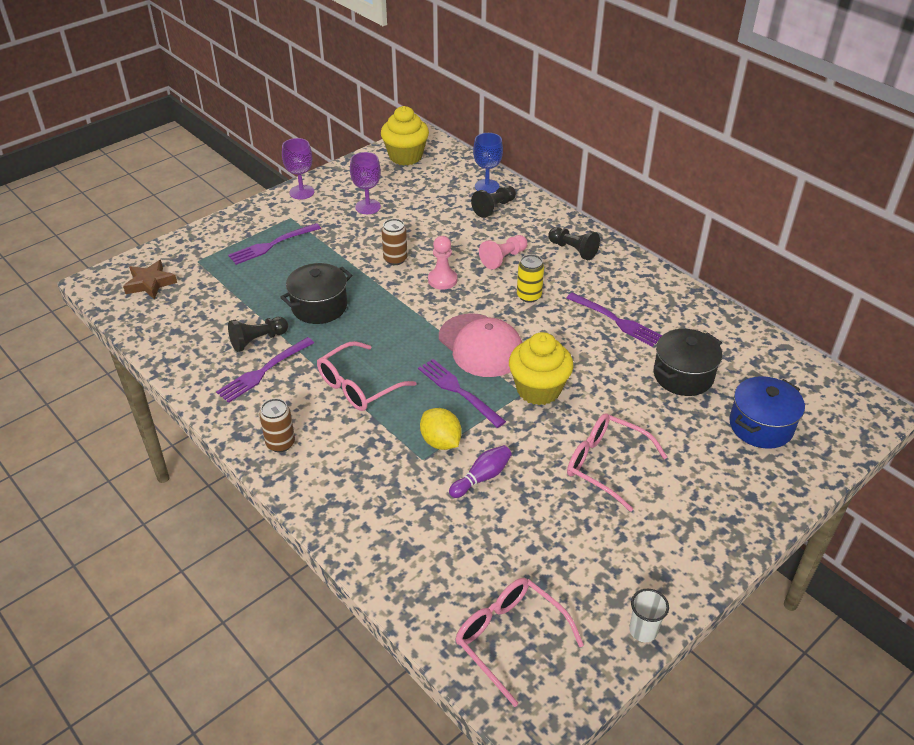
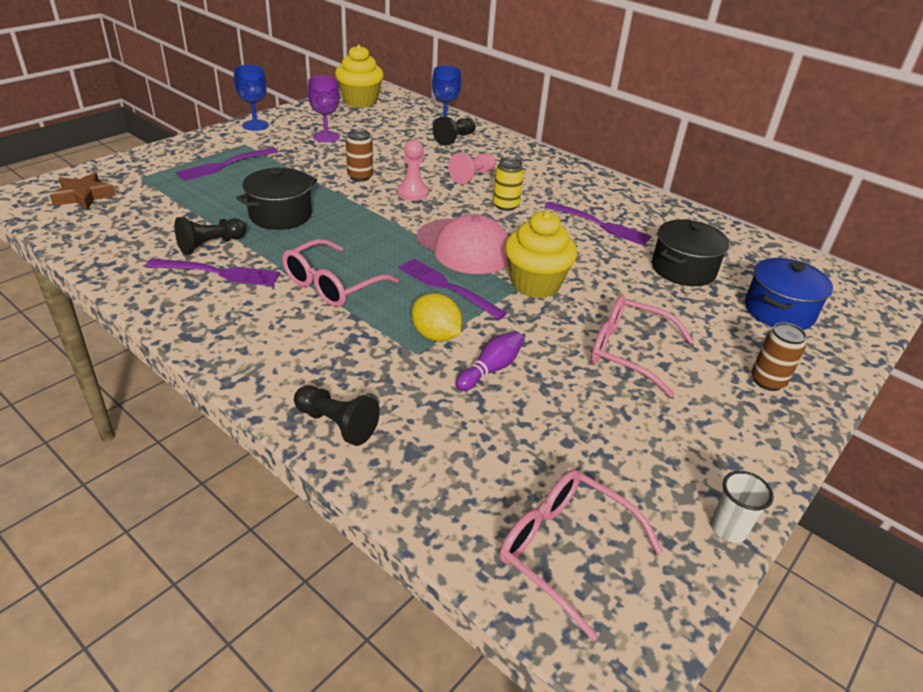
camera: 10 degrees left, 5 degrees down
purple fork [216,337,314,403] -> purple fork turned 120 degrees counterclockwise [146,259,280,286]
brown can [259,398,295,452] -> brown can moved to [752,322,807,391]
purple goblet [282,138,314,200] -> blue goblet [234,65,269,131]
black pawn [548,227,600,260] -> black pawn moved to [294,385,380,446]

